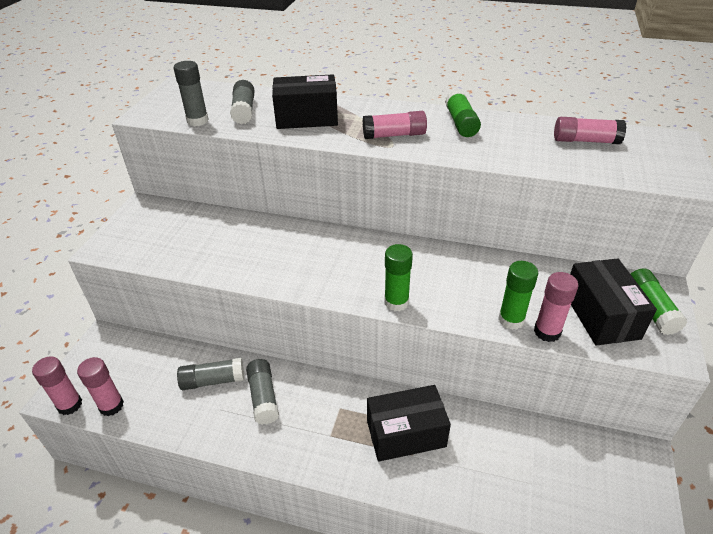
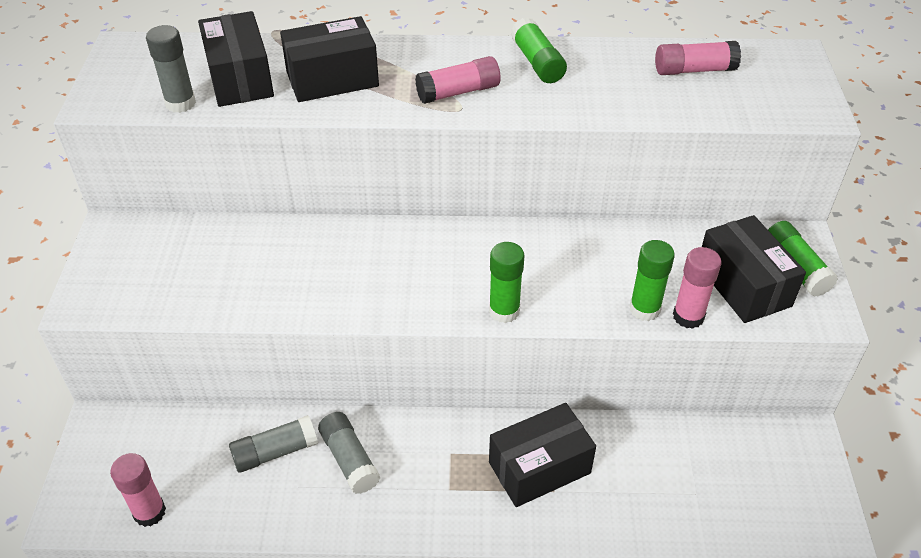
camera: 15 degrees left, 5 degrees up
pink glue stick [32,356,82,415] -> none
grey glue stick [230,80,255,124] -> black box [198,11,274,107]

